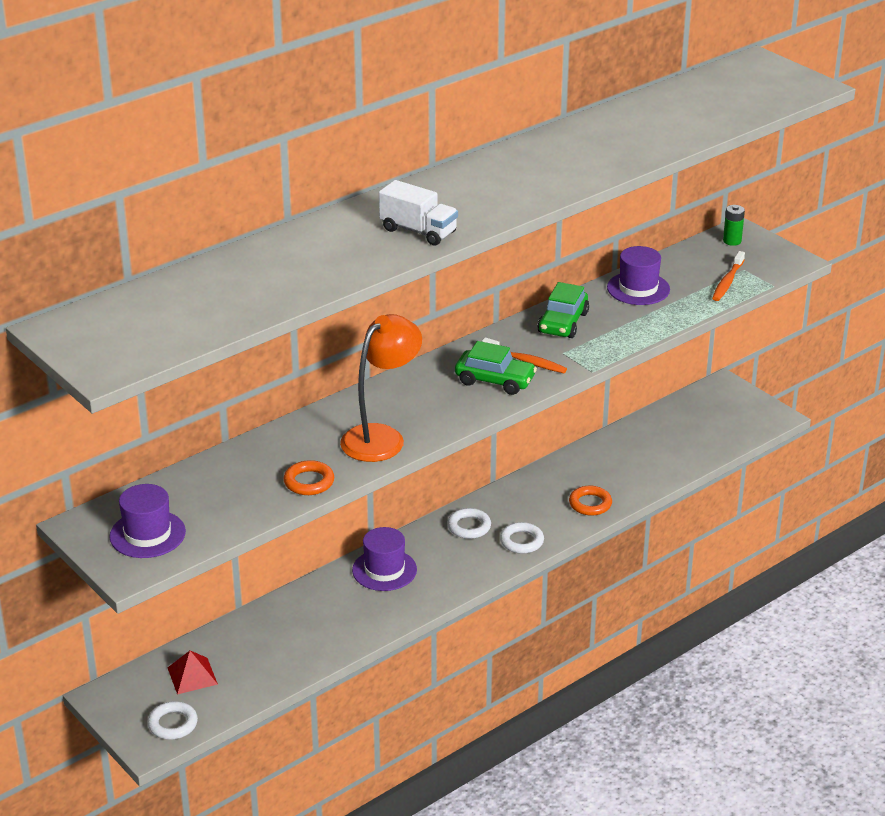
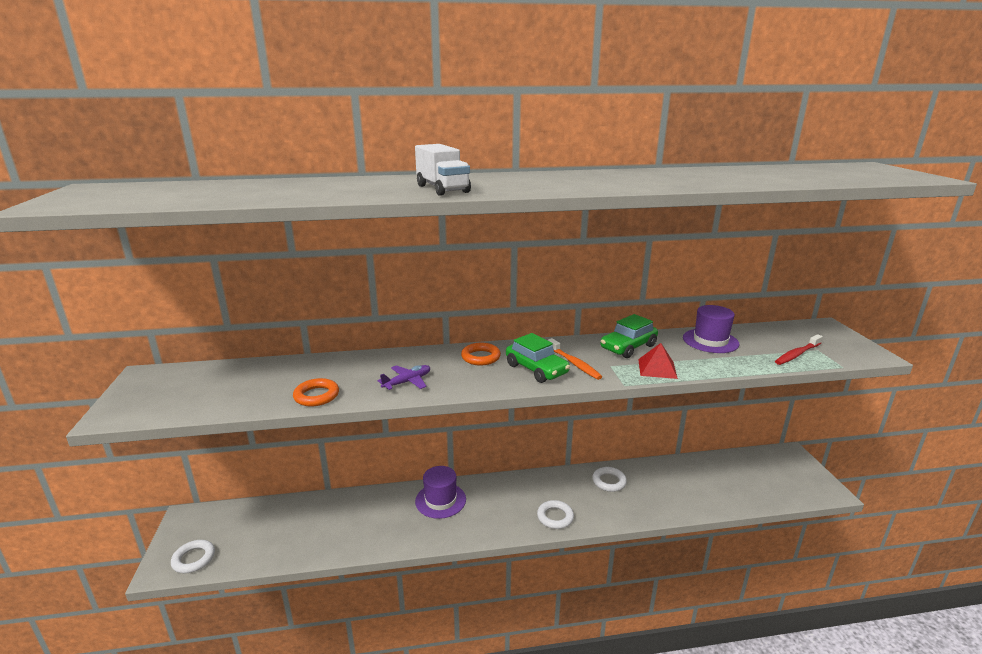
camera: 30 degrees right, 10 degrees down
purple hat [109,484,186,558] -> none
red pyramid [168,651,218,694] -> red pyramid moved to [638,343,678,379]
orange lamp [340,314,422,462] -> purple plane [378,365,430,390]
white ring [447,508,491,539] -> white ring moved to [592,467,627,492]
orange ring [569,486,612,516] -> orange ring moved to [461,343,501,366]
orange toothbrush [712,251,745,301] -> red toothbrush [775,334,823,365]
green battery [723,205,745,246] -> none

